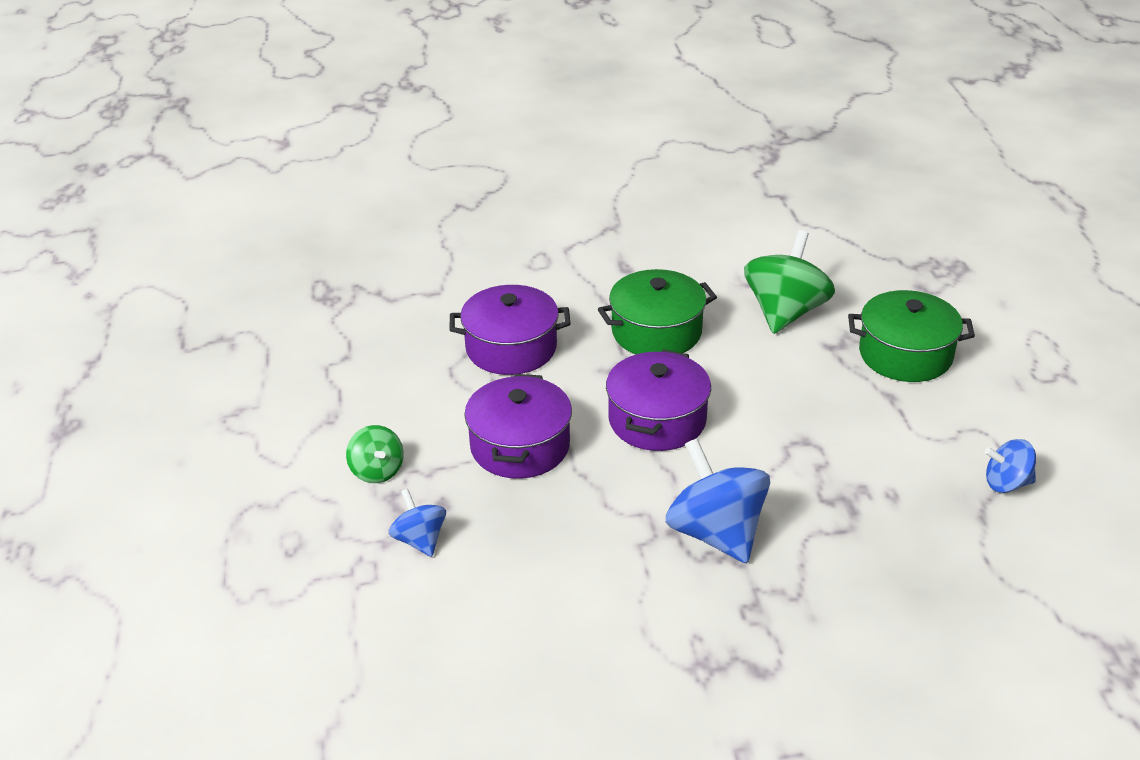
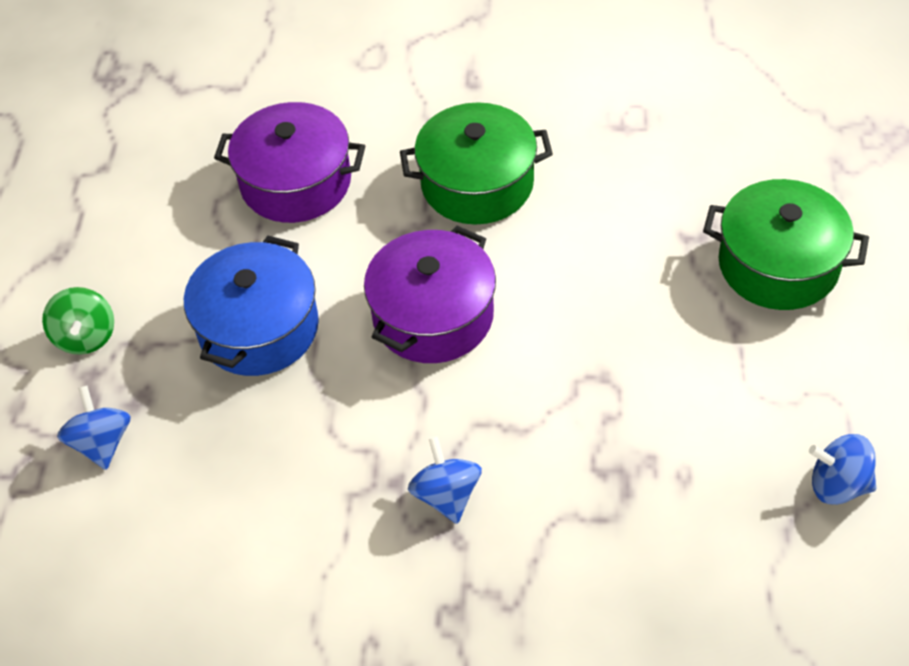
camera: 15 degrees right, 15 degrees up
purple pot [464,374,572,479] -> blue pot [184,236,319,376]
blue spinning top [666,438,770,563] -> blue spinning top [408,436,482,524], size x0.55
green spinning top [744,230,835,334] -> none

